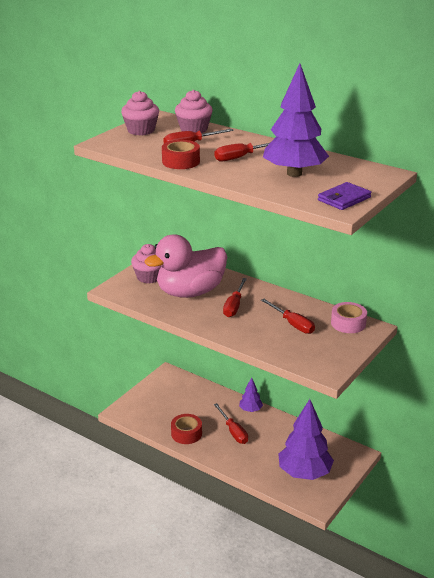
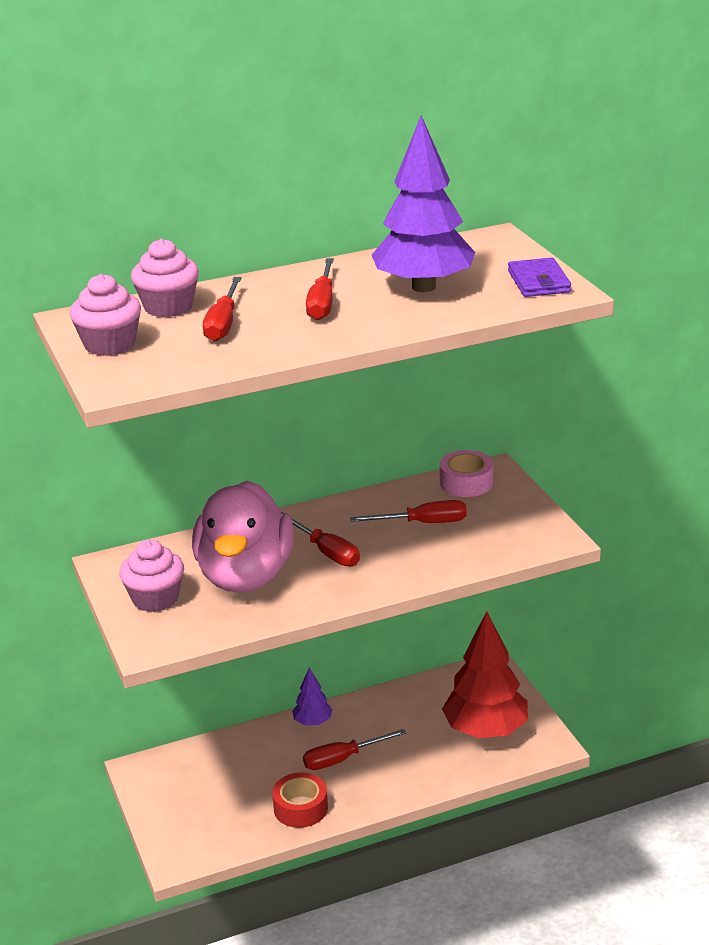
camera: 55 degrees left, 0 degrees up
red tape [162,140,200,169] -> none
red screwdriver [214,403,248,444] -> red screwdriver turned 150 degrees clockwise [303,729,406,770]
purple tree [278,399,334,480] -> red tree [442,611,528,738]

